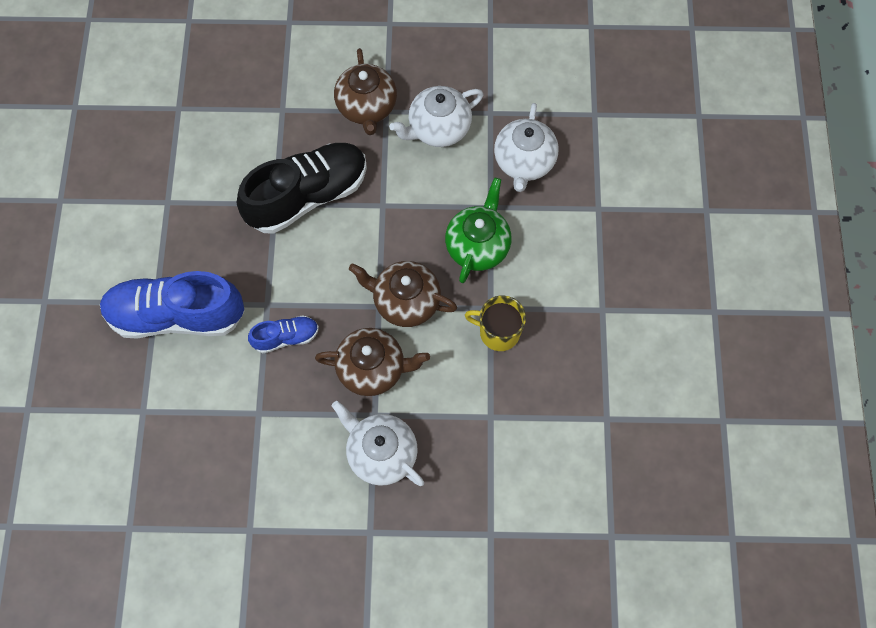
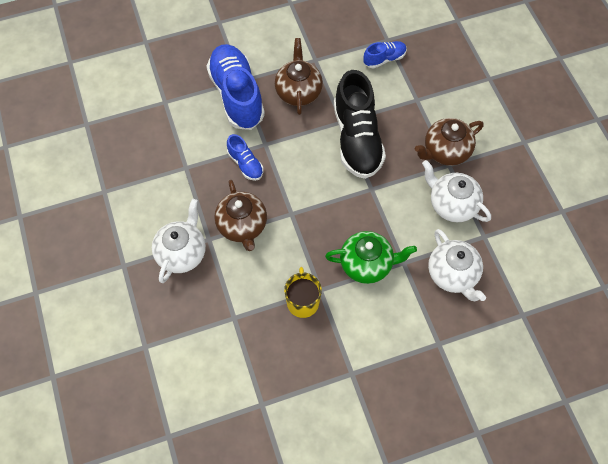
camera: 70 degrees right, 5 degrees down
black shoe [237,143,367,234] -> black shoe turned 45 degrees clockwise [334,70,386,179]
brown teapot [349,261,457,327] -> brown teapot moved to [275,38,323,115]
white teapot [494,103,559,192] -> white teapot turned 105 degrees counterclockwise [428,229,486,301]
none -> blue shoe [363,41,407,69]

